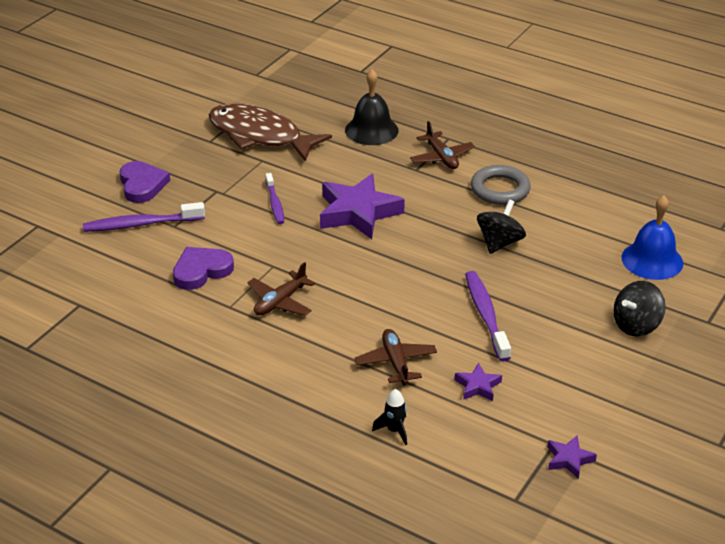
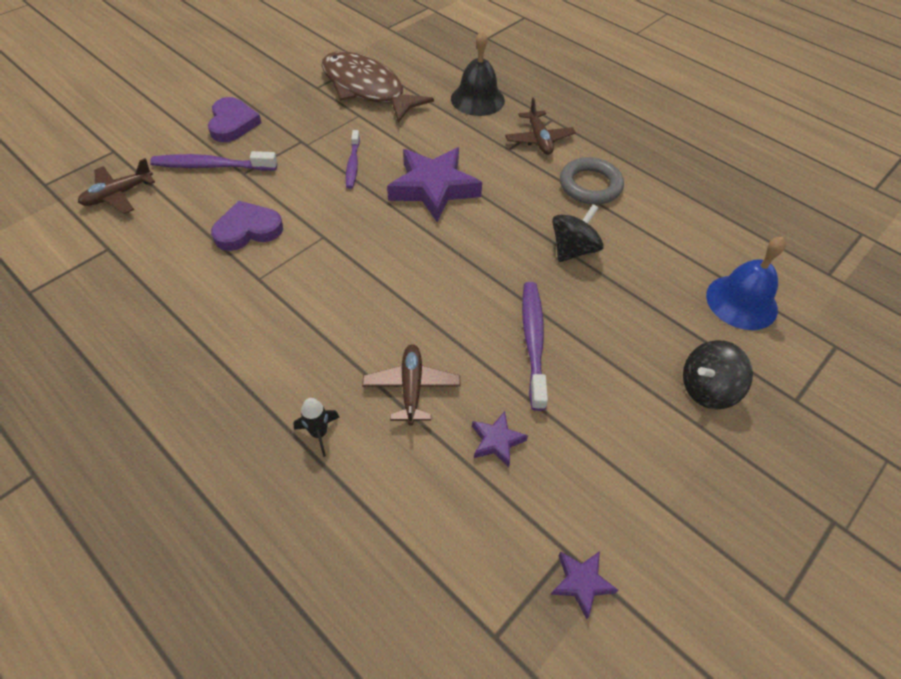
camera: 10 degrees right, 15 degrees up
brown plane [247,262,315,316] -> brown plane moved to [78,158,155,214]
black rocket [372,389,407,445] -> black rocket moved to [293,398,340,457]

